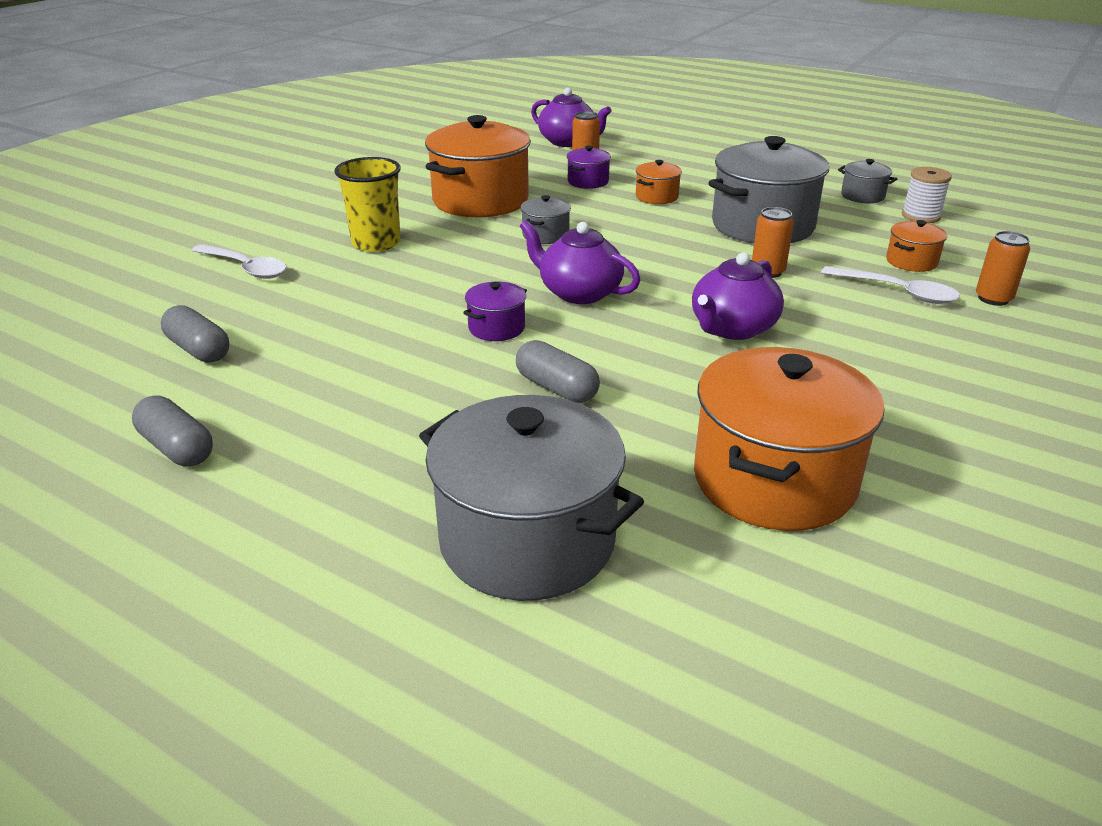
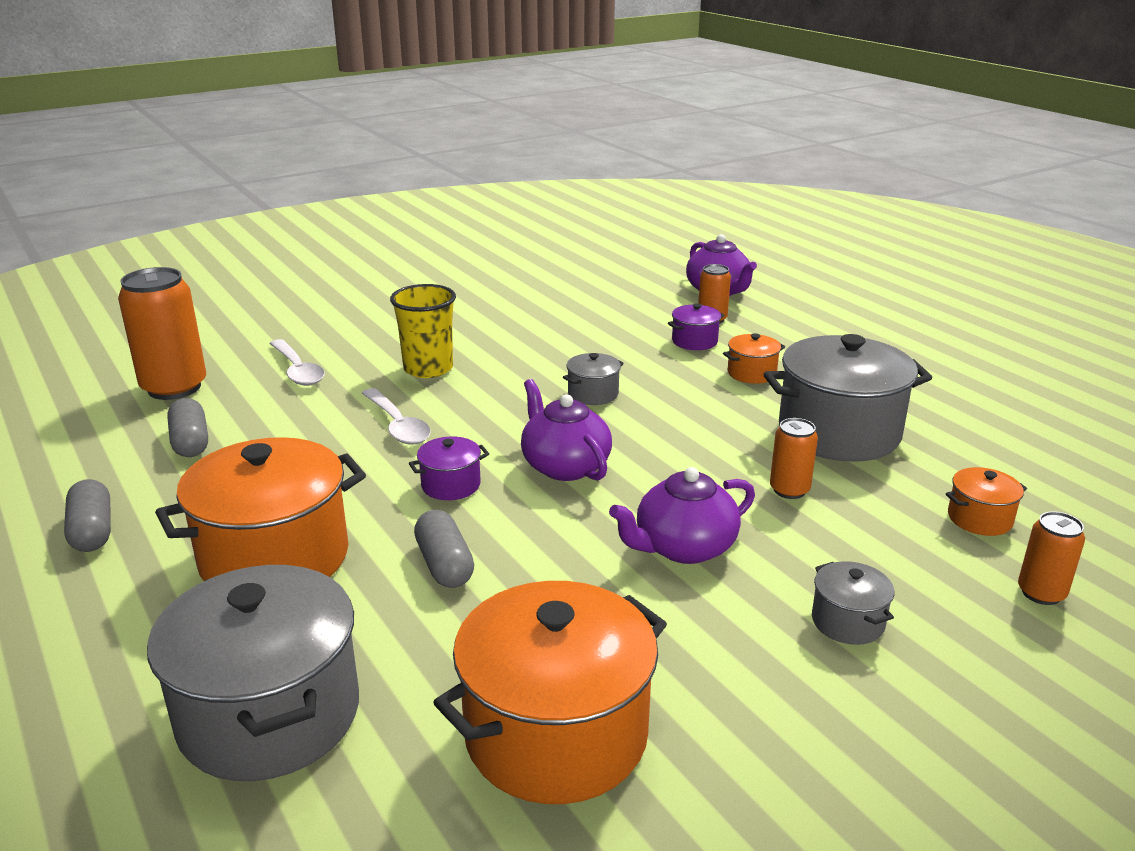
camera: 25 degrees right, 5 degrees down
orange pot [425,115,531,217] -> orange pot moved to [155,437,366,581]
white spoon [821,266,960,304] -> white spoon moved to [362,388,431,445]
grey pot [838,159,897,203] -> grey pot moved to [812,561,894,645]
white spool [902,167,952,223] -> none
none -> orange can [118,267,206,400]

